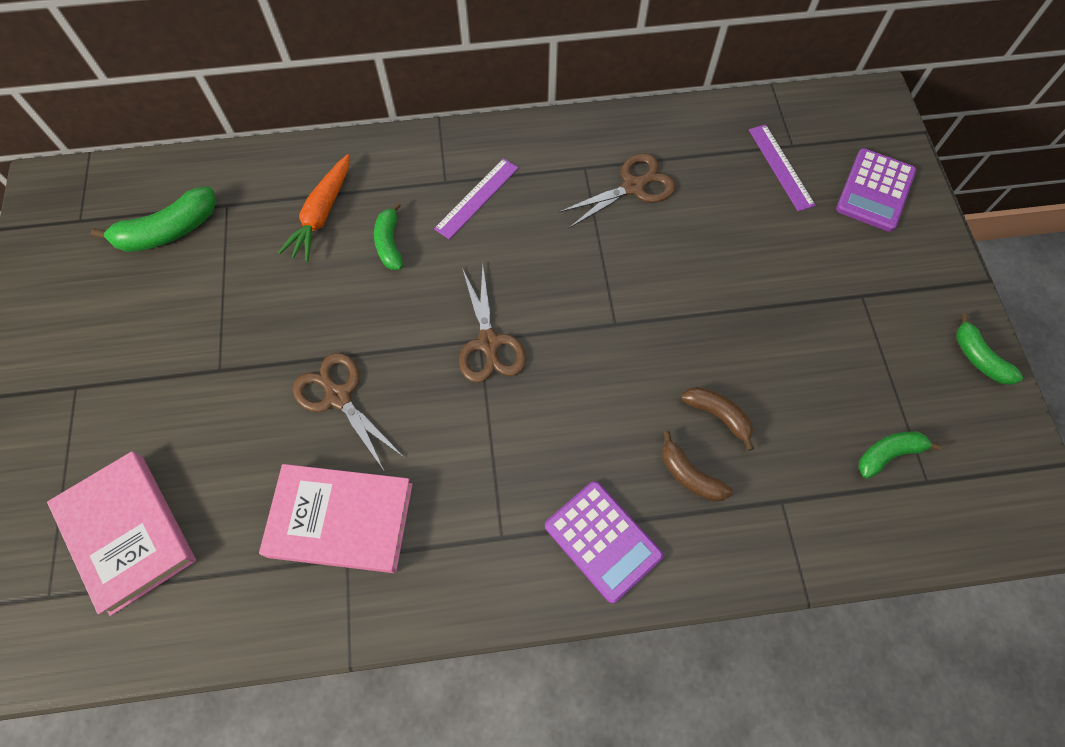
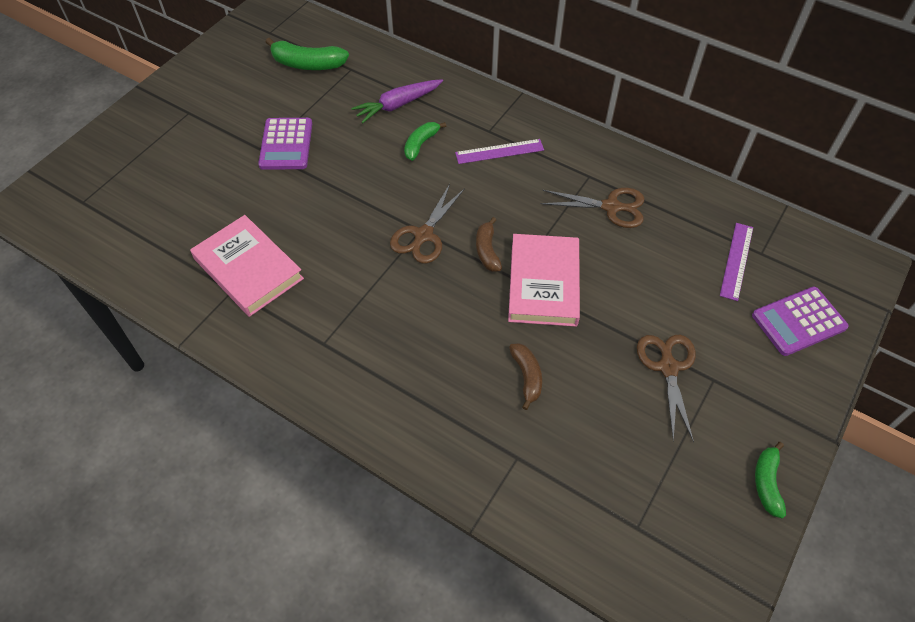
camera: 40 degrees right, 10 degrees down
pink book [47,451,196,616] -> pink book moved to [508,234,580,327]
orange carrot [278,154,349,262] -> purple carrot [351,79,443,123]
brown scissors [293,353,402,472] -> brown scissors moved to [637,335,696,442]
purple calculator [545,481,663,603] -> purple calculator moved to [258,118,312,170]
brown banana [662,431,733,502] -> brown banana moved to [476,217,502,272]
green banana [859,431,942,478] -> none

